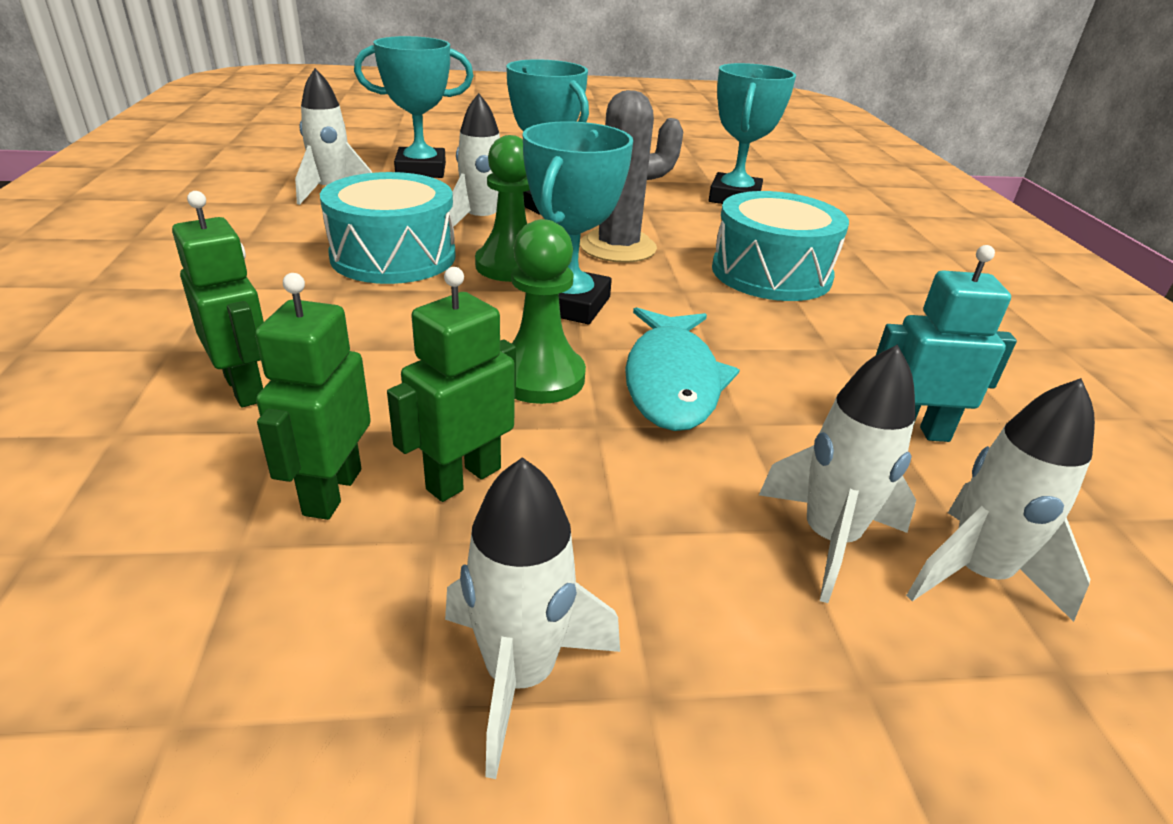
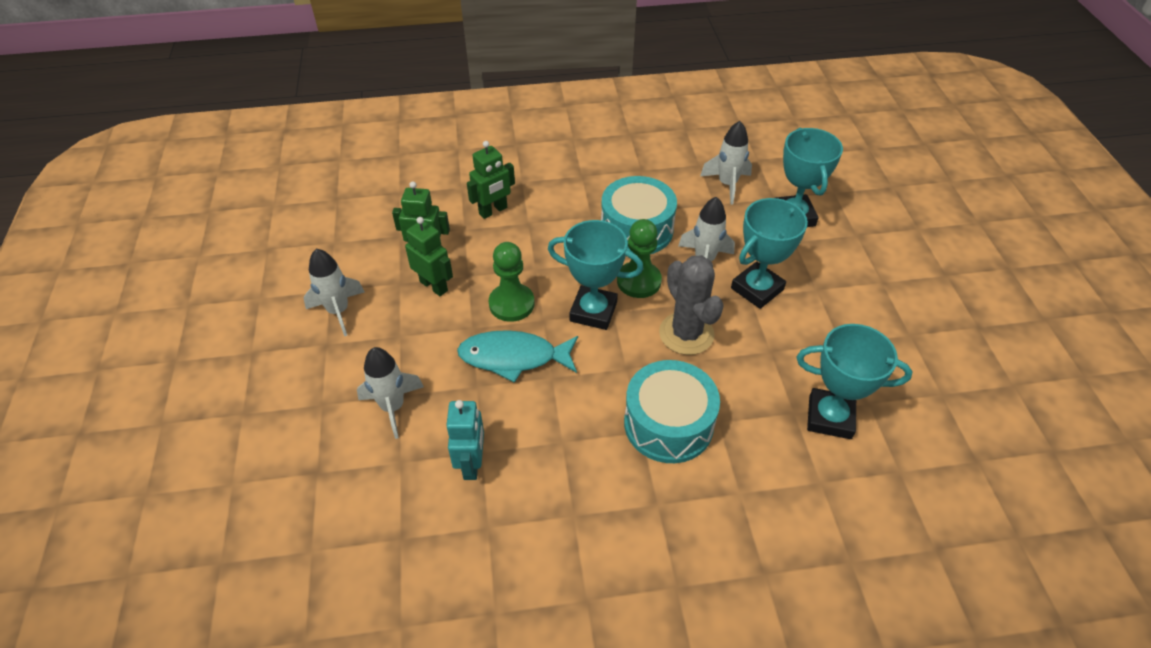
camera: 90 degrees right, 15 degrees up
white rocket [906,378,1095,622] -> none

